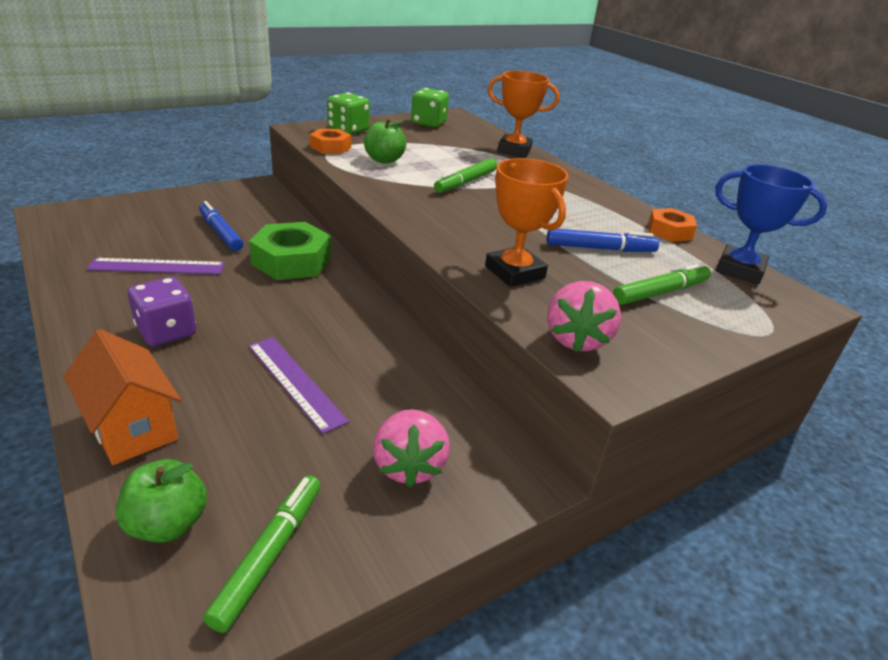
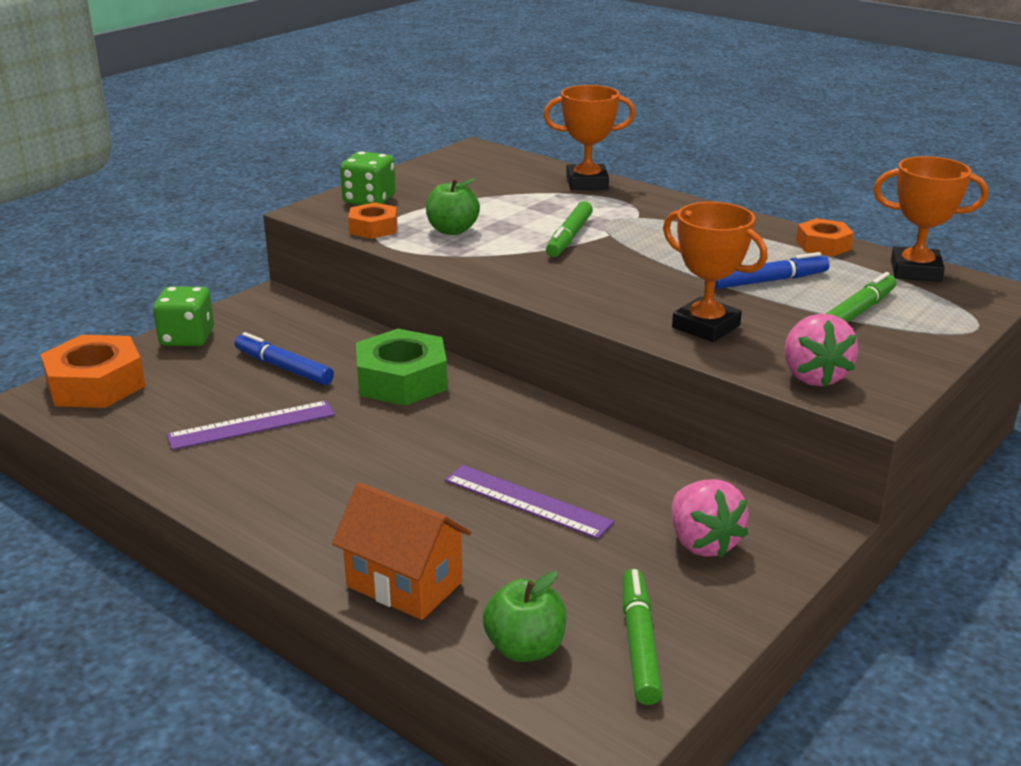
camera: 15 degrees left, 5 degrees down
purple dice [128,277,196,346] -> none
green dice [411,88,449,127] -> green dice moved to [153,286,214,346]
blue trophy [715,164,828,284] -> orange trophy [873,156,988,282]
none -> orange nut [40,335,145,408]

